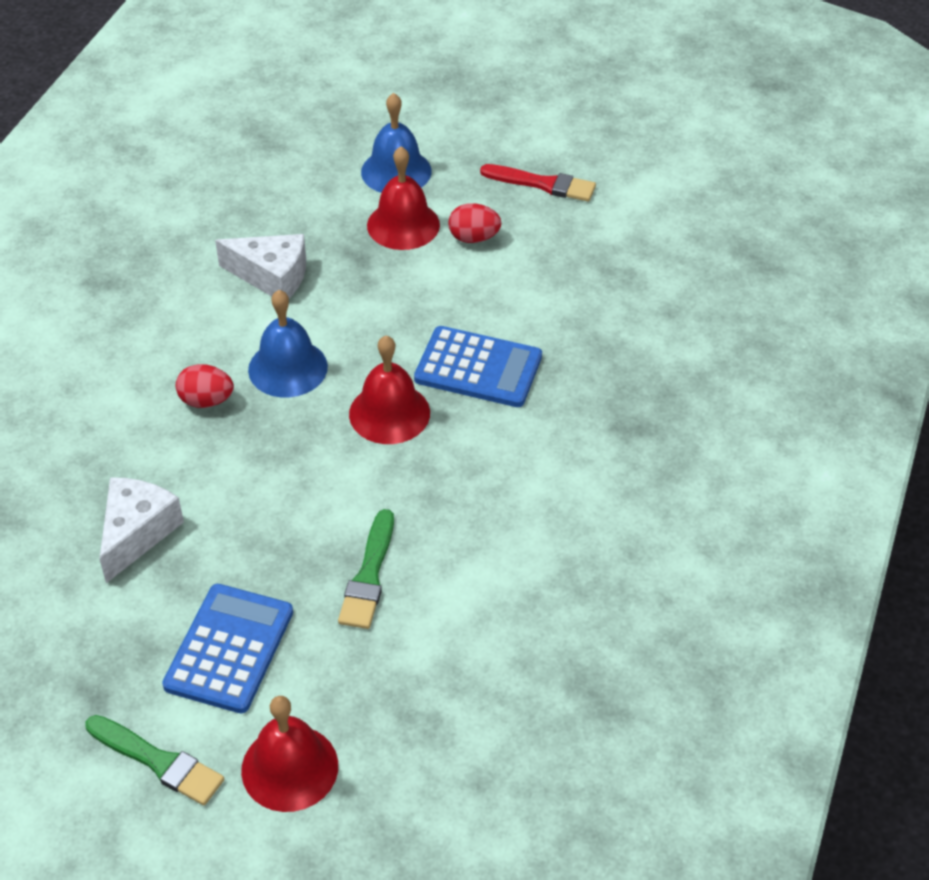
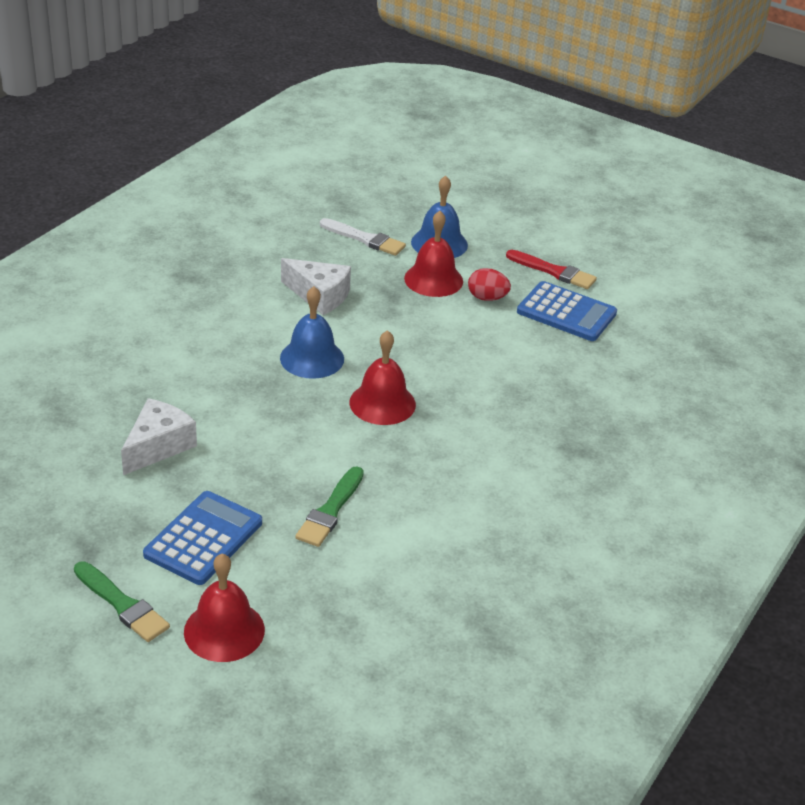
camera: 10 degrees right, 10 degrees down
red egg [176,364,234,408] -> none
blue calculator [414,326,542,407] -> blue calculator moved to [517,281,617,341]
none -> white brush [320,218,406,256]

